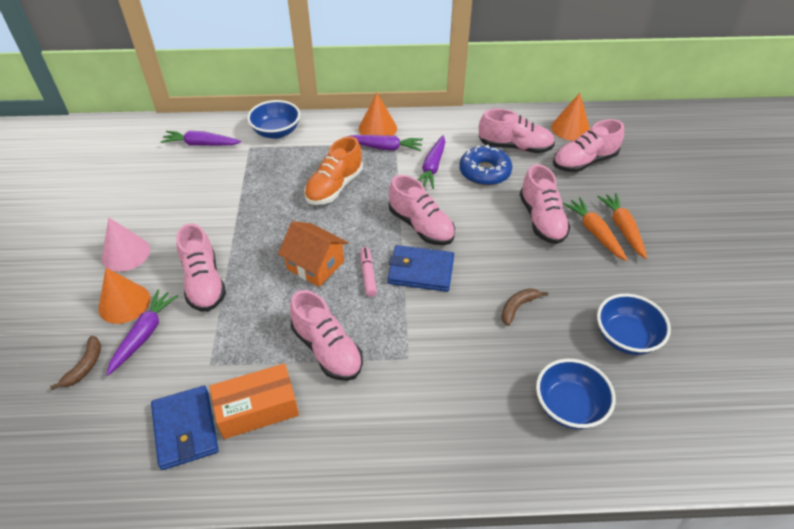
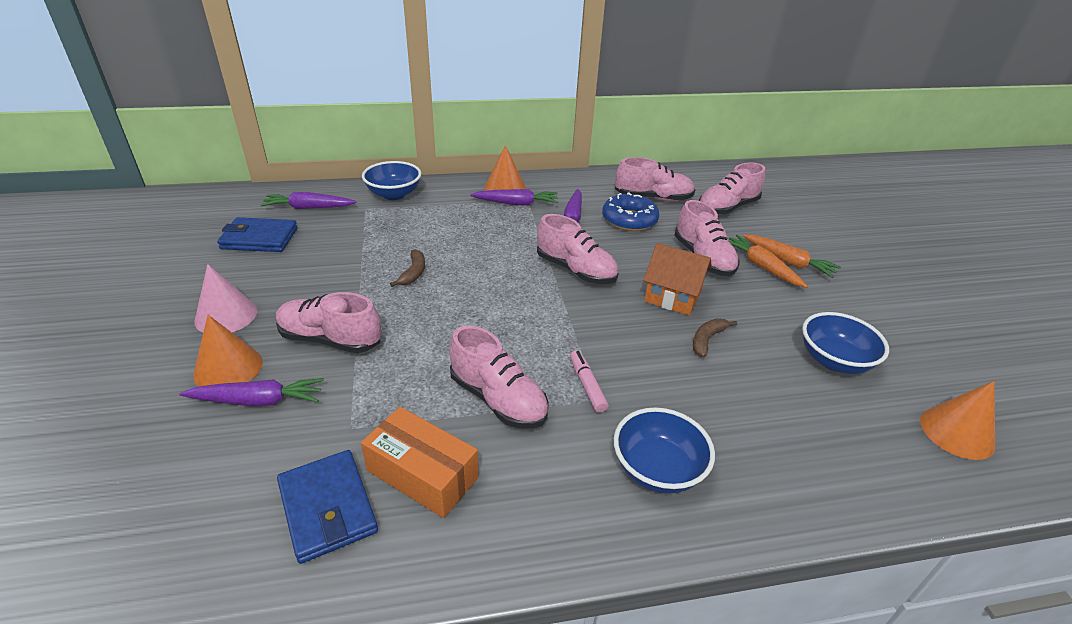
camera: 10 degrees left, 10 degrees down
brown banana [50,336,101,390] -> brown banana moved to [390,249,425,287]
purple carrot [106,289,178,375] -> purple carrot turned 75 degrees clockwise [179,378,324,406]
pink shoe [176,223,226,312] -> pink shoe turned 135 degrees clockwise [276,292,381,353]
orange box [209,363,299,439] -> orange box turned 60 degrees clockwise [361,407,479,518]
orange house [278,221,348,287] -> orange house moved to [643,243,712,316]
orange shoe [304,136,363,205] -> none
pink marker [360,247,377,297] -> pink marker moved to [570,350,609,413]
blue wallet [388,245,454,292] -> blue wallet moved to [217,217,298,252]
blue bowl [536,359,616,429] -> blue bowl moved to [614,407,715,494]
orange cone [551,93,590,141] -> orange cone moved to [920,381,995,460]
orange carrot [597,193,647,259] -> orange carrot turned 150 degrees clockwise [743,235,841,278]

